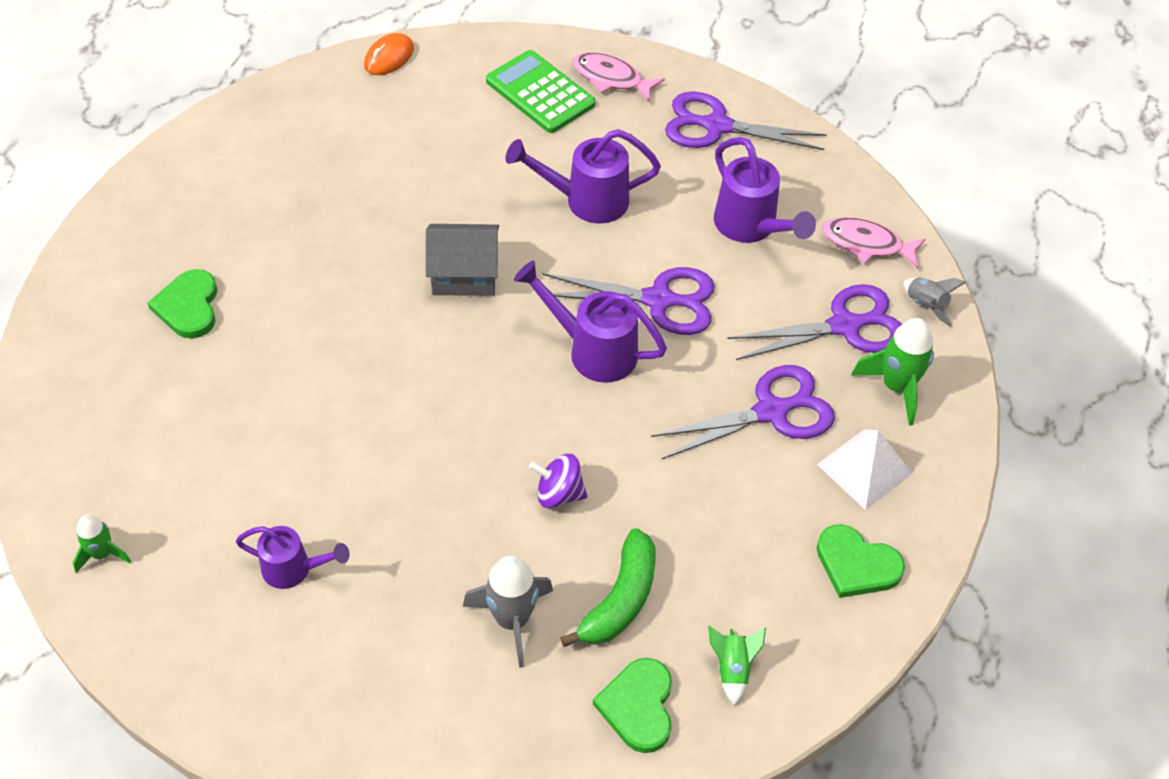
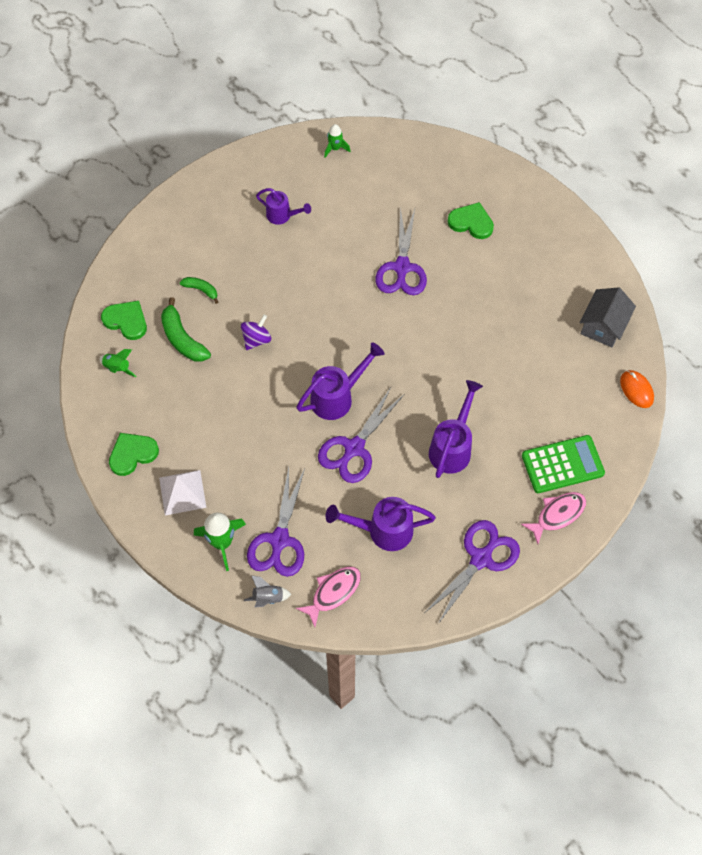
camera: 120 degrees right, 10 degrees up
purple watering can [236,526,350,589] -> purple watering can turned 105 degrees counterclockwise [256,188,311,225]
grey house [426,224,499,296] -> grey house moved to [580,288,636,347]
grey rocket [463,556,553,668] -> green banana [180,277,218,304]
purple scissors [651,365,835,459] -> purple scissors moved to [375,208,427,295]

